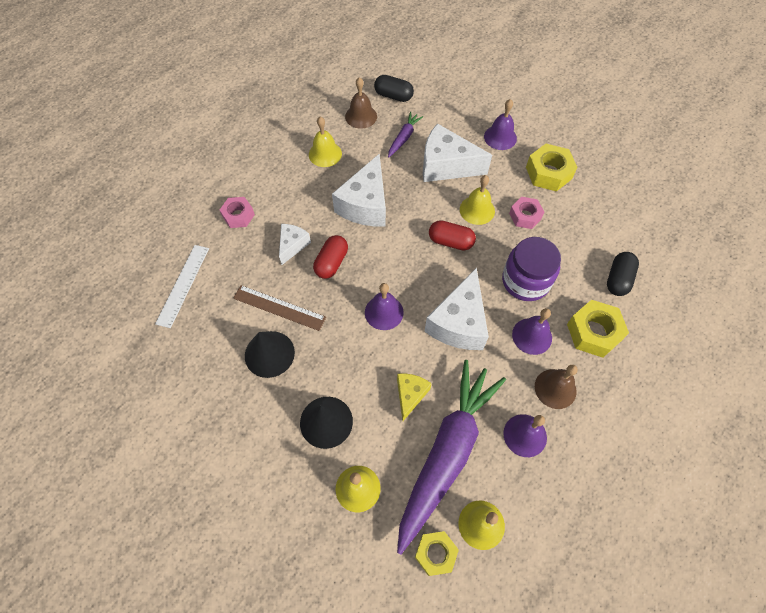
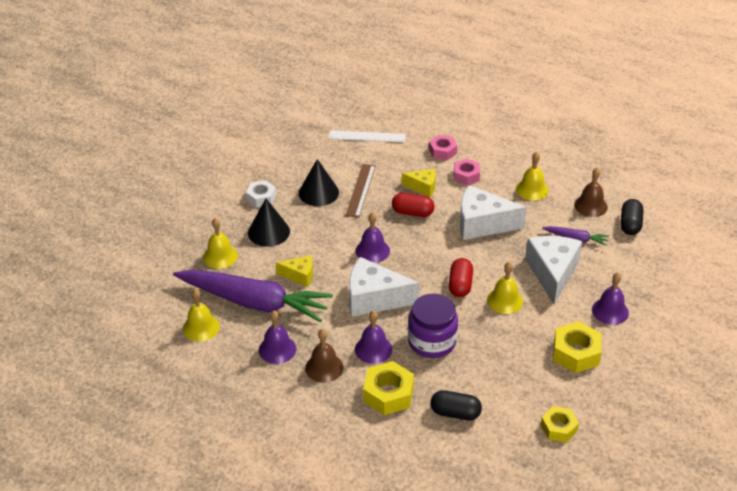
camera: 80 degrees right, 20 degrees down
white cheese [279,224,311,265] -> yellow cheese [402,169,436,197]
yellow nut [415,531,459,576] -> yellow nut moved to [541,406,579,442]
pink nut [509,197,544,229] -> pink nut moved to [454,158,480,185]
none -> white nut [246,180,276,208]

